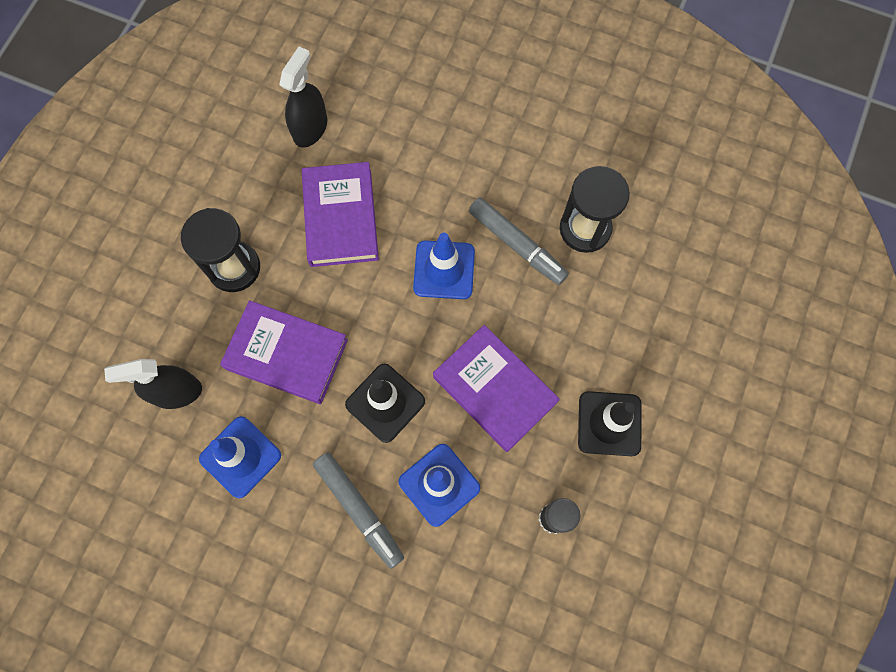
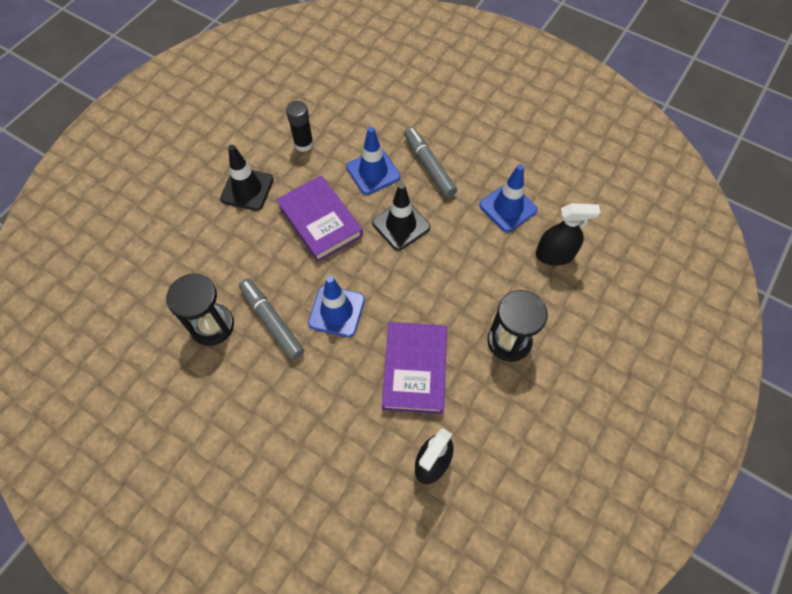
camera: 170 degrees left, 10 degrees down
purple book [220,300,348,404] -> none

